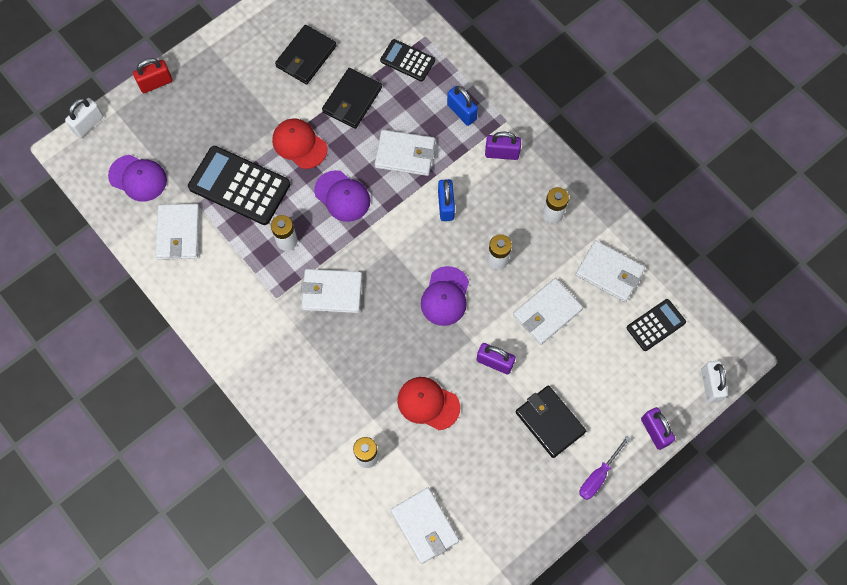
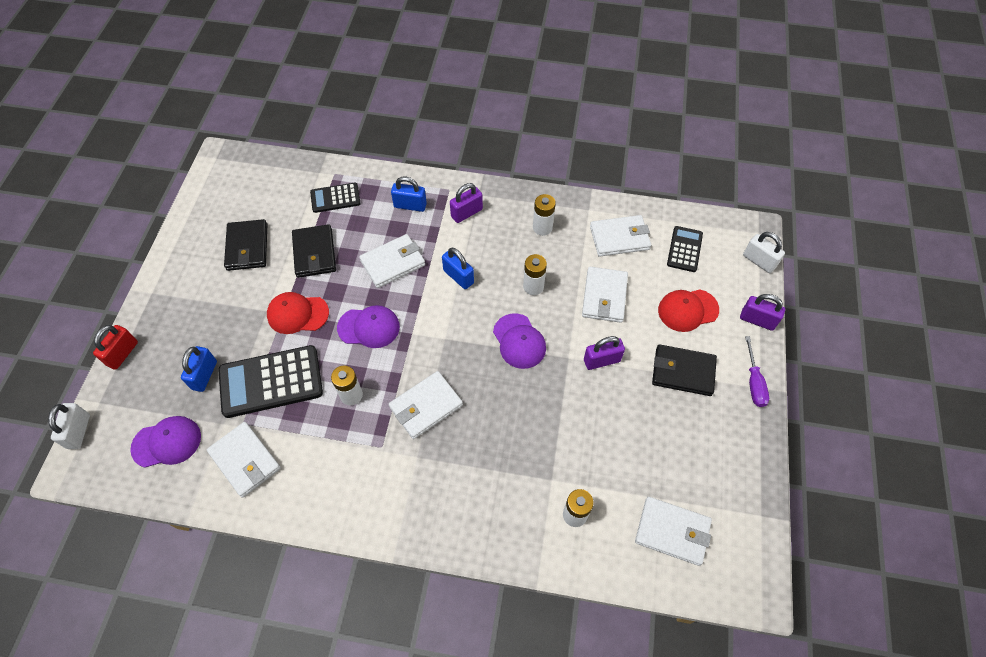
camera: 40 degrees left, 10 degrees down
red cap [397,377,460,430] -> red cap moved to [658,289,719,332]
none -> blue padlock [181,346,217,392]

